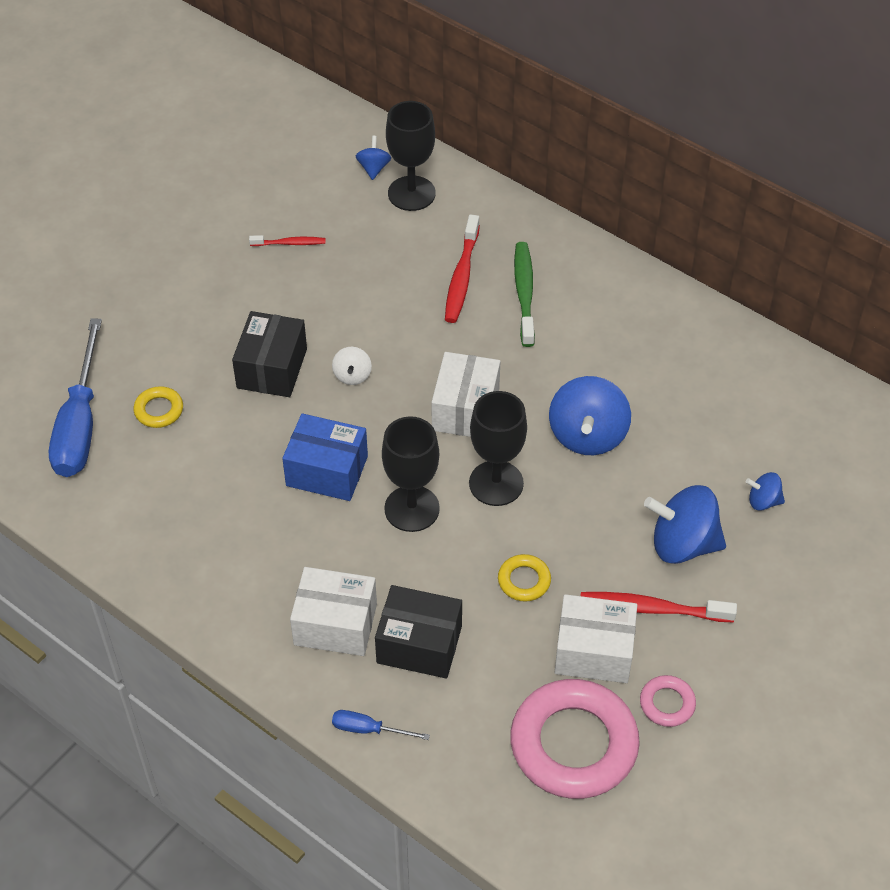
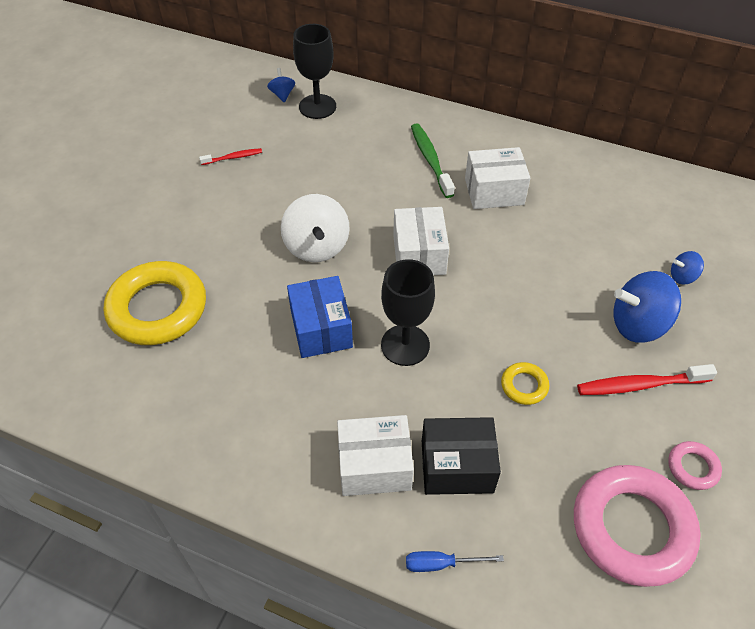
camera: 15 degrees left, 0 degrees up
blue screwdriver [49,318,102,477] -> none
yellow ring [134,386,183,428] -> yellow ring [104,261,206,345], size x2.25
black box [232,311,307,397] -> none
blue box [282,413,368,501] -> blue box turned 75 degrees clockwise [287,276,353,358]
white spinning top [332,347,372,385] -> white spinning top [281,194,349,262], size x2.00
red toothbrush [445,214,480,323] -> none
black goblet [469,391,527,506] -> none
blue spinning top [549,376,631,455] -> none
white box [555,594,637,683] -> white box moved to [465,147,531,209]

